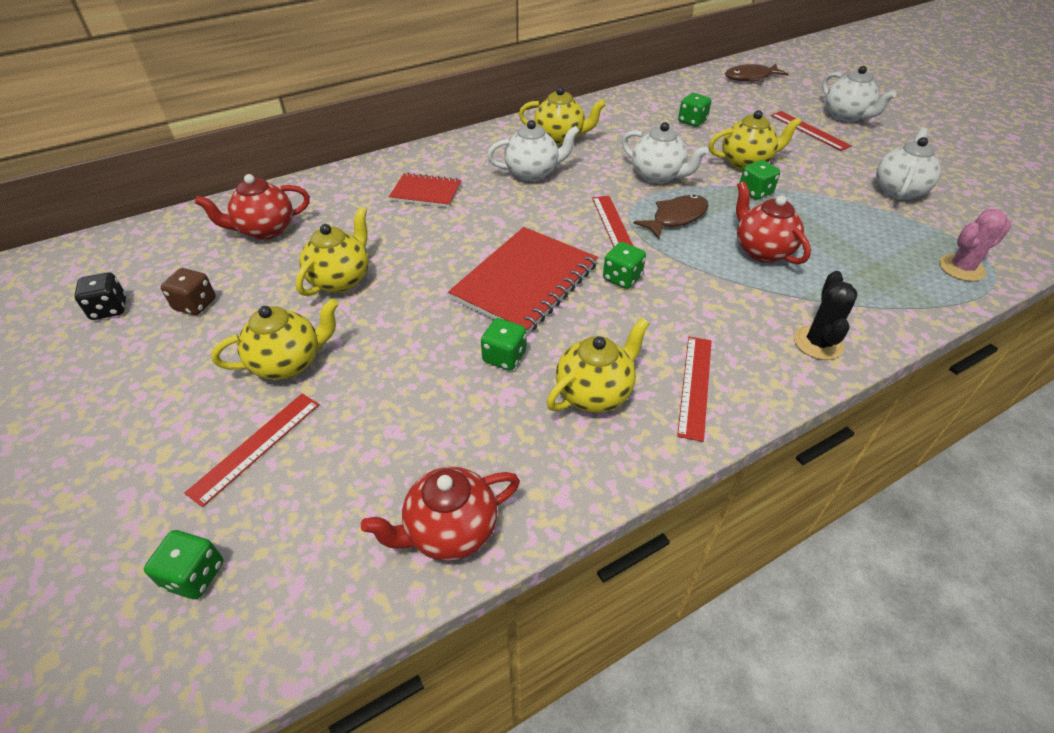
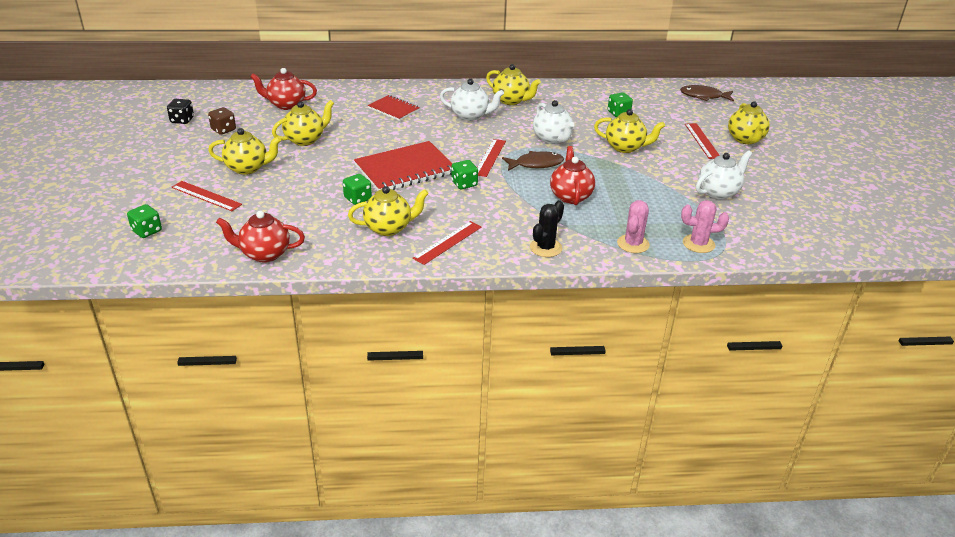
camera: 25 degrees right, 10 degrees down
red ruler [184,394,320,507] -> red ruler turned 60 degrees clockwise [171,181,242,211]
green dice [740,160,780,200] -> none
white teapot [822,66,896,122] -> yellow teapot [728,101,770,144]
none -> pink cactus [617,200,650,253]

